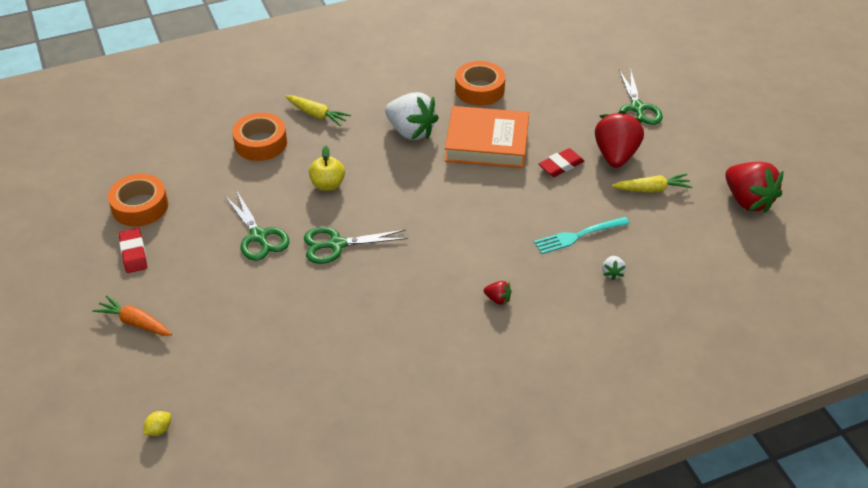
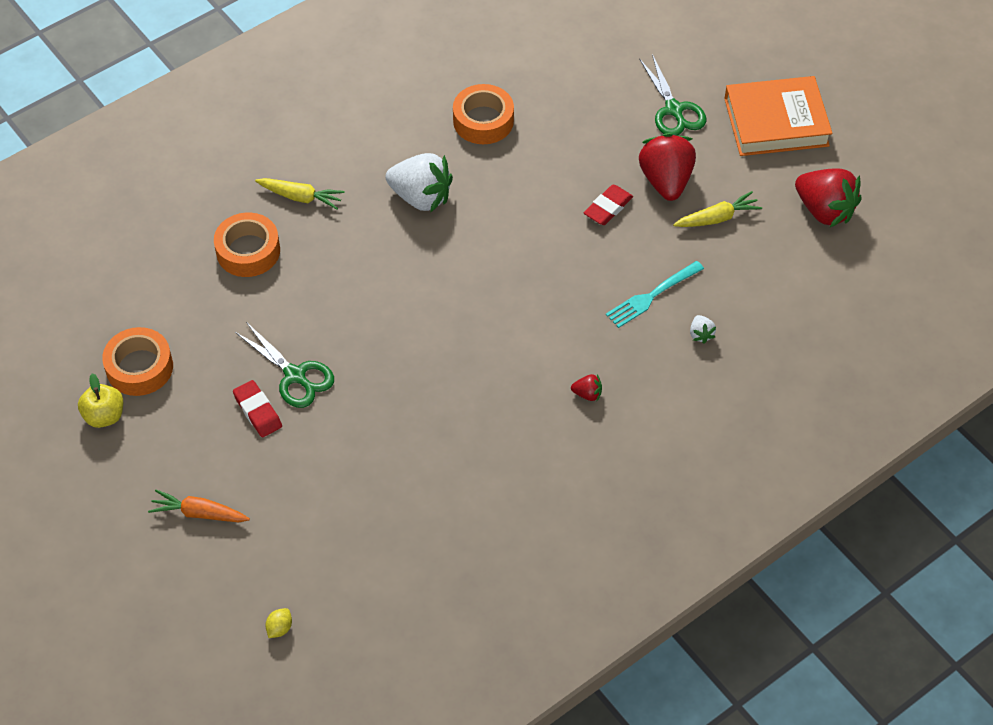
camera: 15 degrees left, 10 degrees up
red eraser [119,228,147,273] -> red eraser moved to [233,380,282,437]
green scissors [304,227,408,264] -> none
yellow apple [309,145,345,191] -> yellow apple moved to [78,373,123,428]
orange book [445,106,529,168] -> orange book moved to [724,76,833,156]

